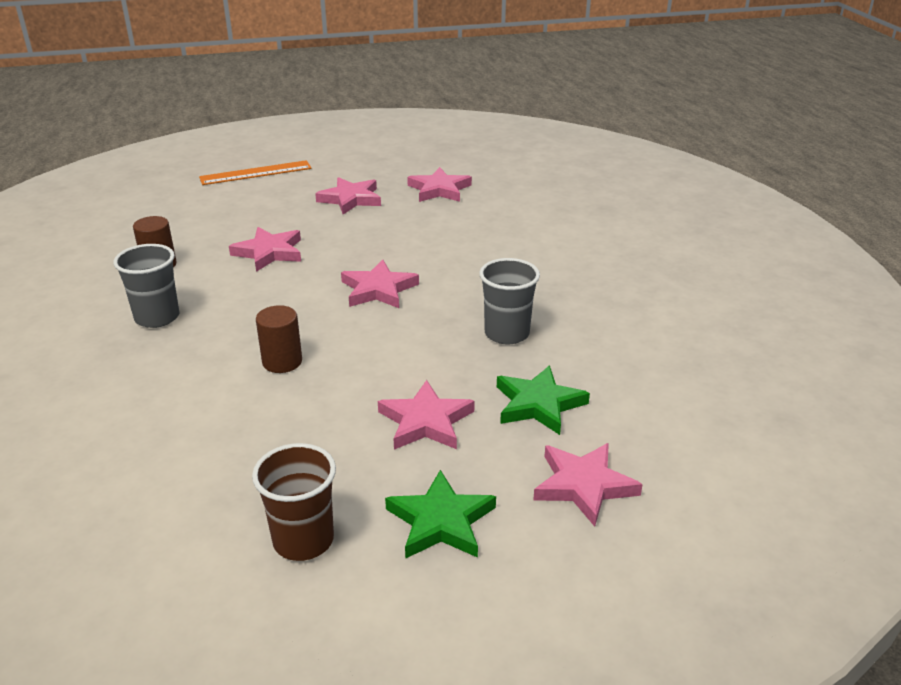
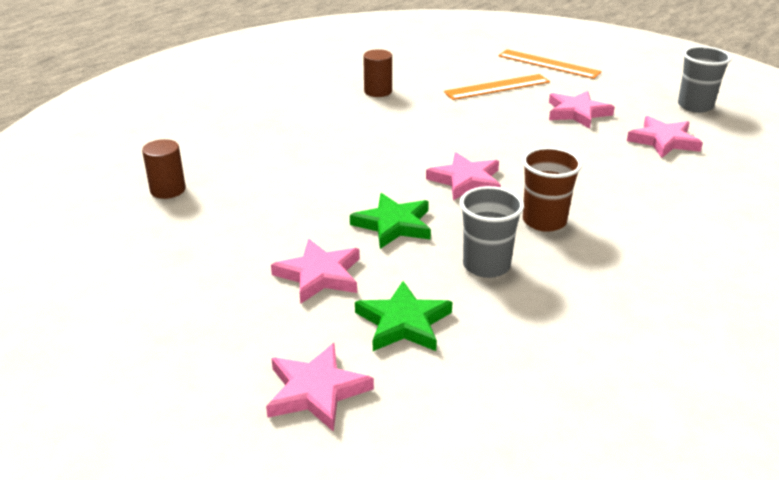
camera: 55 degrees right, 0 degrees up
grey cup [113,244,179,328] -> grey cup moved to [678,46,732,113]
pink star [229,227,301,272] -> none
brown cup [252,443,336,561] -> brown cup moved to [522,147,582,232]
brown cylinder [256,305,302,373] -> brown cylinder moved to [142,139,186,199]
green star [385,470,496,559] -> green star moved to [350,193,431,249]
none -> orange ruler [444,74,550,100]

